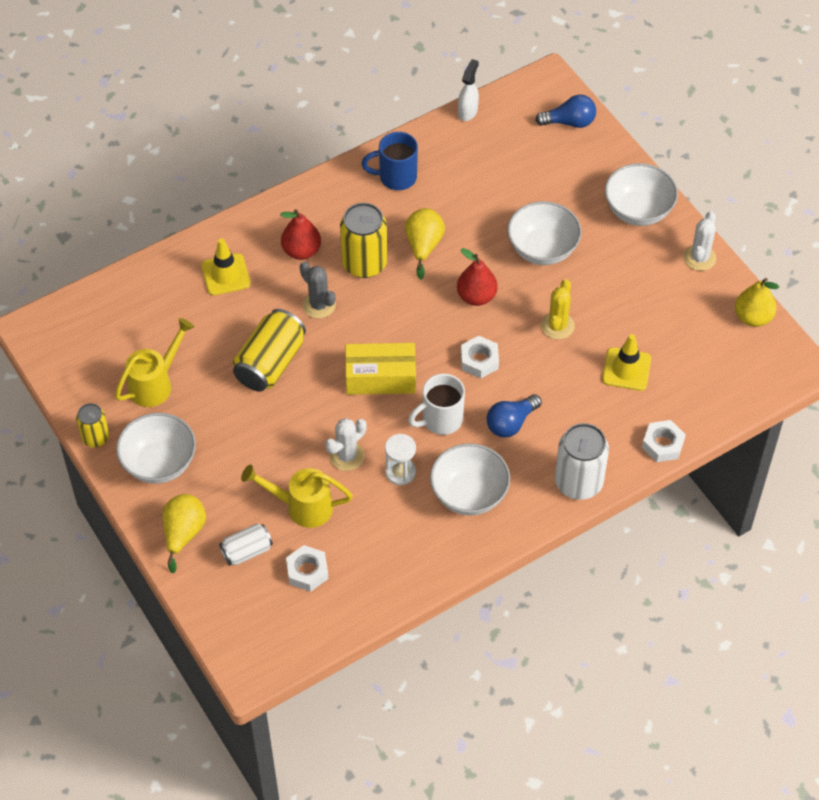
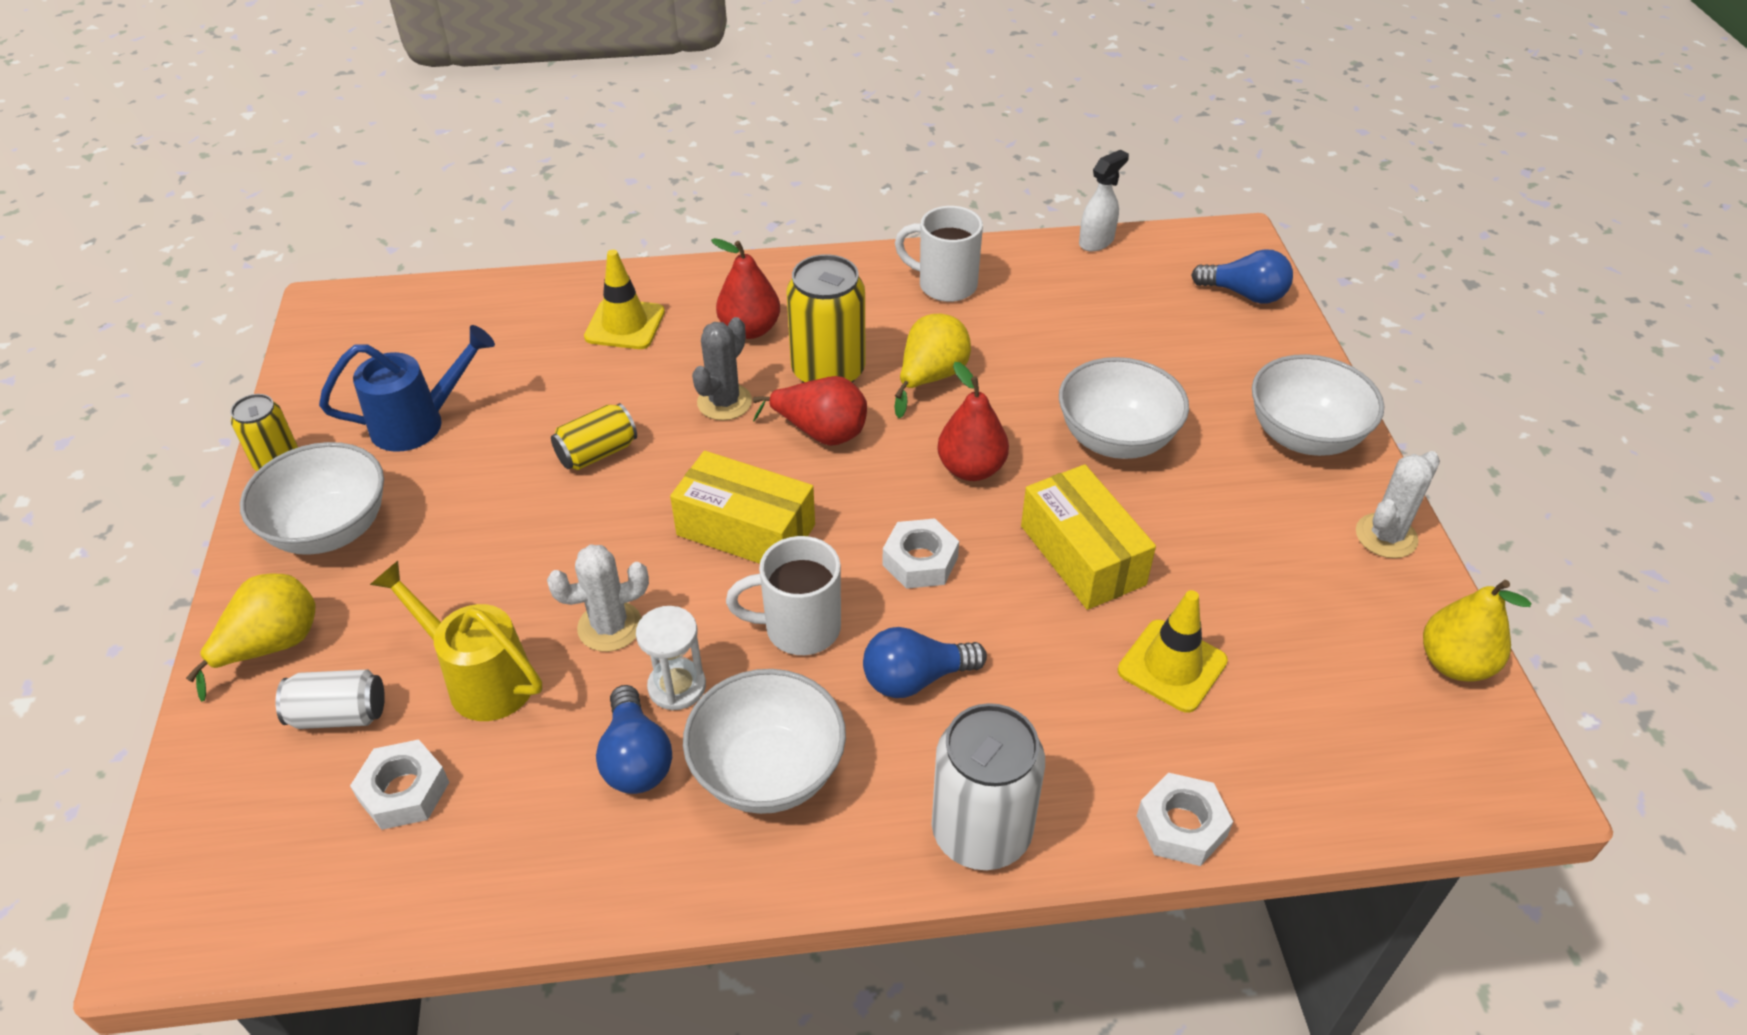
camera: 25 degrees right, 10 degrees down
yellow watering can [115,318,194,407] -> blue watering can [319,325,495,452]
yellow can [233,309,306,391] -> yellow can [551,403,637,470], size x0.58
grey cactus [300,262,336,319] -> grey cactus turned 45 degrees clockwise [692,317,752,420]
blue mug [361,132,418,190] -> white mug [895,206,983,302]
yellow cactus [541,279,575,340] -> yellow box [1021,464,1156,610]
none -> blue light bulb [596,685,672,794]
none -> red pear [753,376,867,446]

